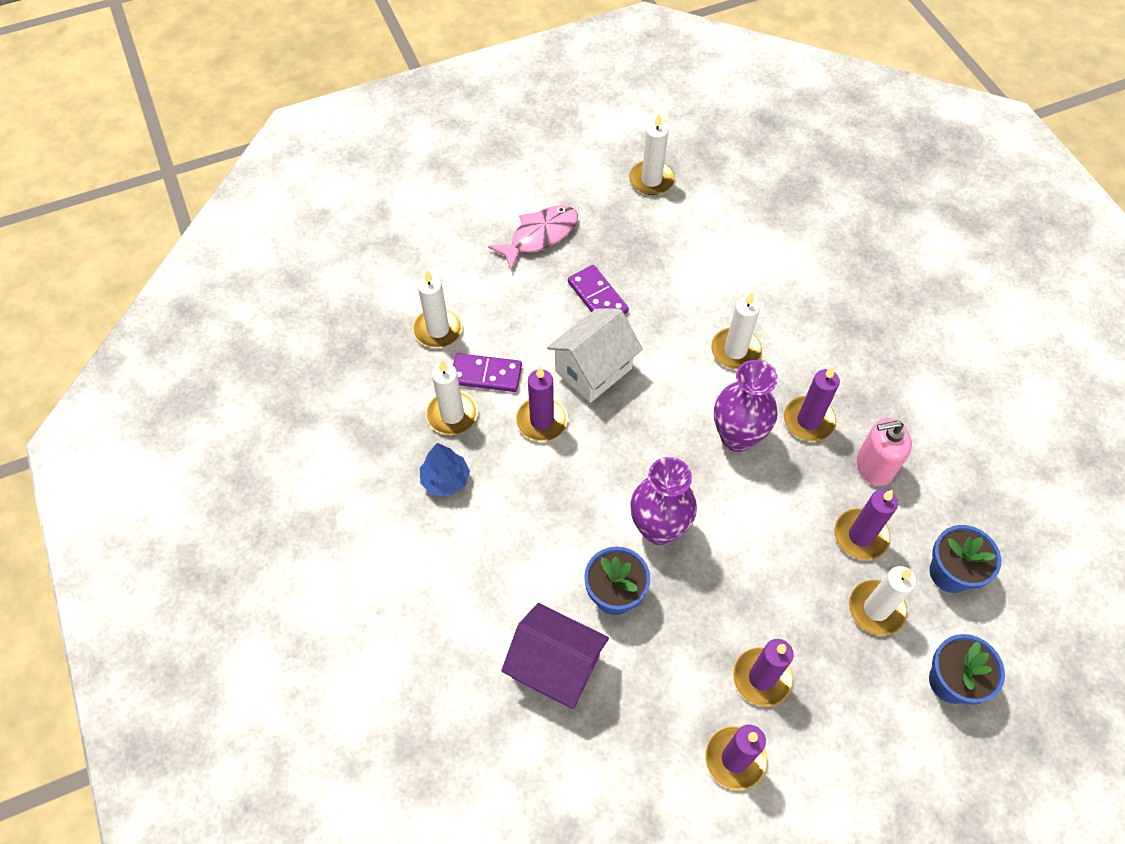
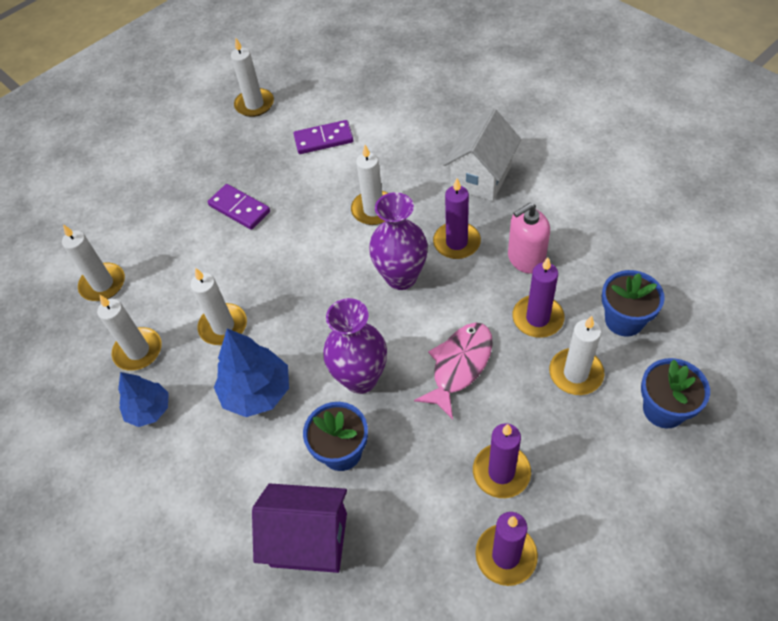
camera: 15 degrees left, 5 degrees down
purple domino [453,353,522,392] -> purple domino moved to [294,120,353,154]
pink fish [488,205,578,271] -> pink fish moved to [414,322,493,419]
purple candle [516,367,568,441] -> white candle [191,268,247,345]
white house [547,308,643,403] -> white house moved to [443,109,521,201]
none -> blue tree [214,329,289,417]

